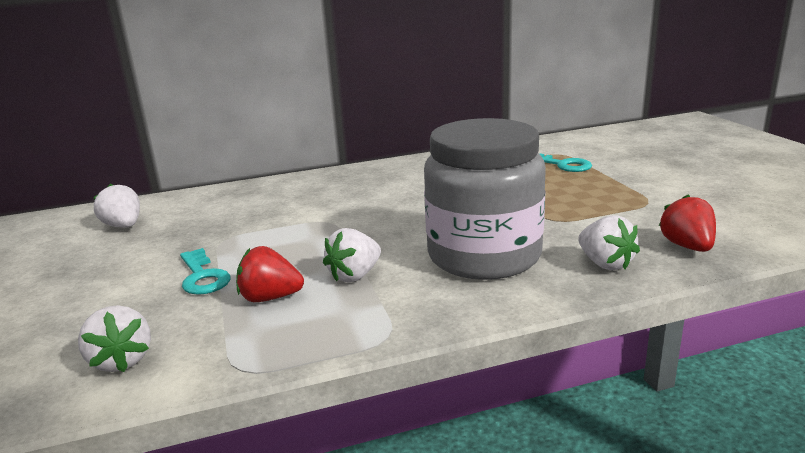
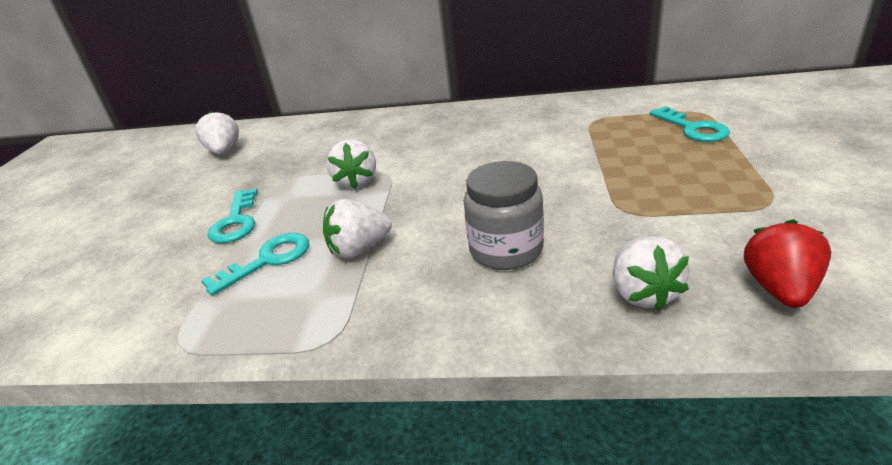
camera: 25 degrees right, 10 degrees up
white strawberry [78,305,151,372] -> white strawberry moved to [327,140,376,189]
red strawberry [236,246,304,302] -> turquoise key [201,233,309,296]
grey jar [424,118,546,280] -> grey jar [464,161,544,270], size x0.55

